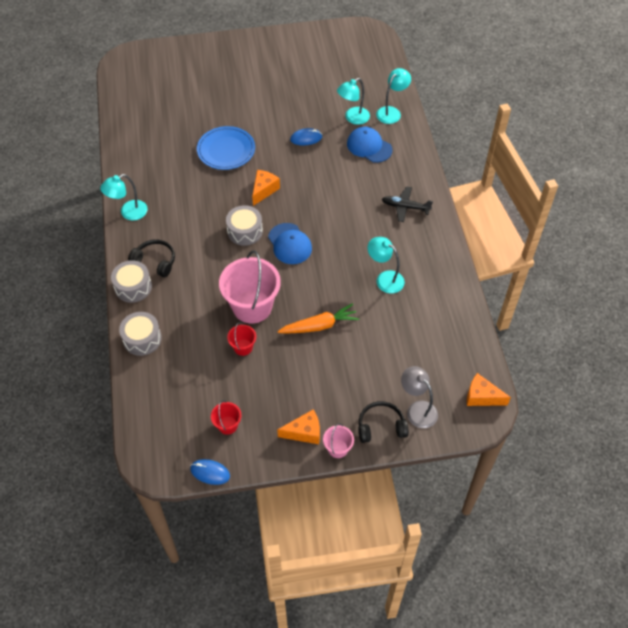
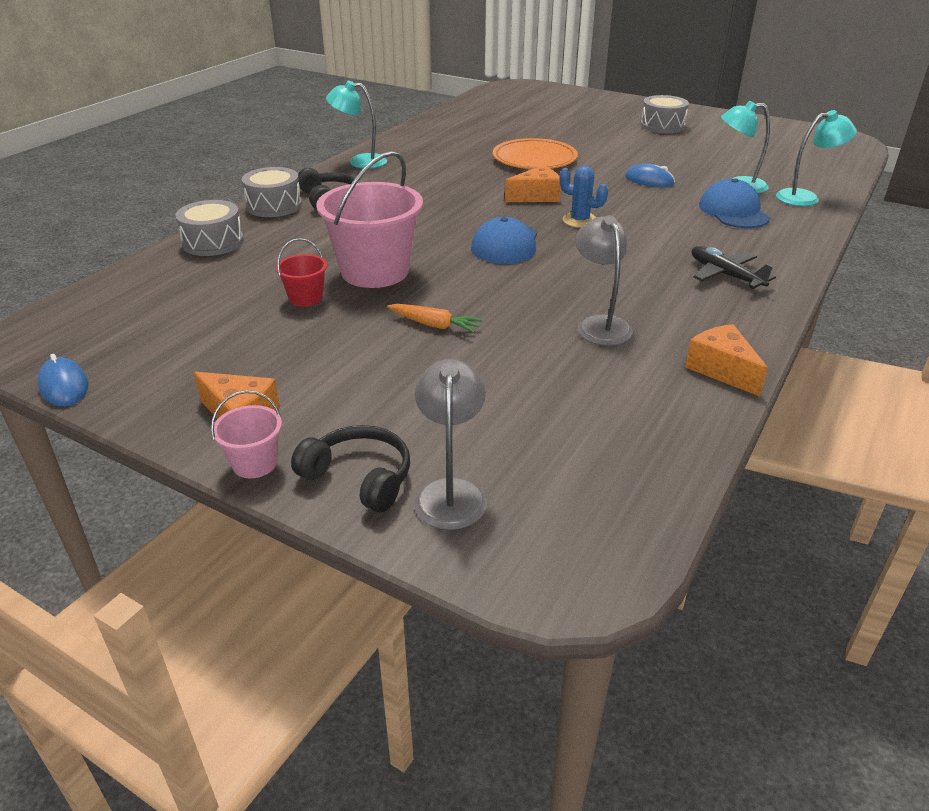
camera: 40 degrees right, 20 degrees down
blue plate [197,126,255,170] -> orange plate [493,138,578,169]
red bucket [211,400,241,435] -> none
grey drum [226,205,263,246] -> grey drum moved to [640,95,689,133]
orange carrot [277,303,359,334] -> orange carrot [387,304,483,333], size x0.66
turquoise lamp [368,237,405,293] -> grey lamp [575,215,632,346]
orange cheese [467,373,511,406] -> orange cheese moved to [685,324,768,396]
none -> blue cactus [559,166,608,228]

